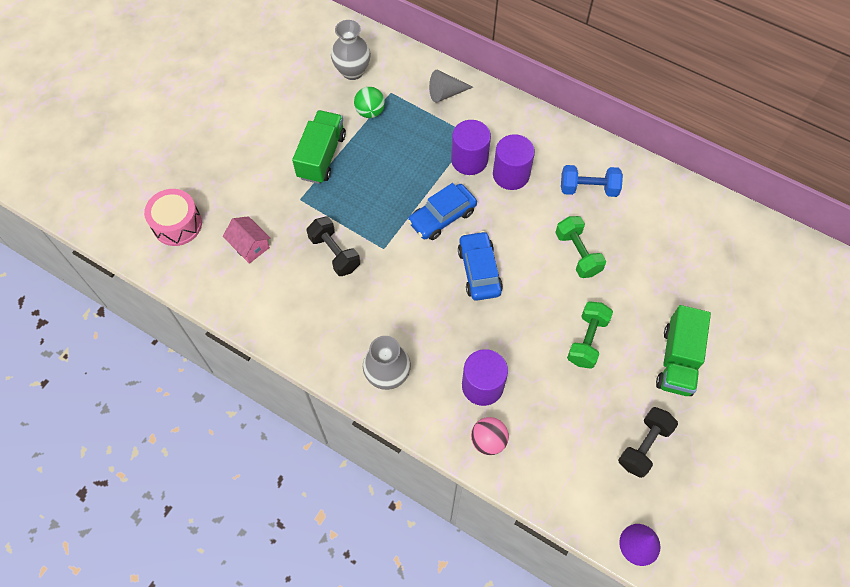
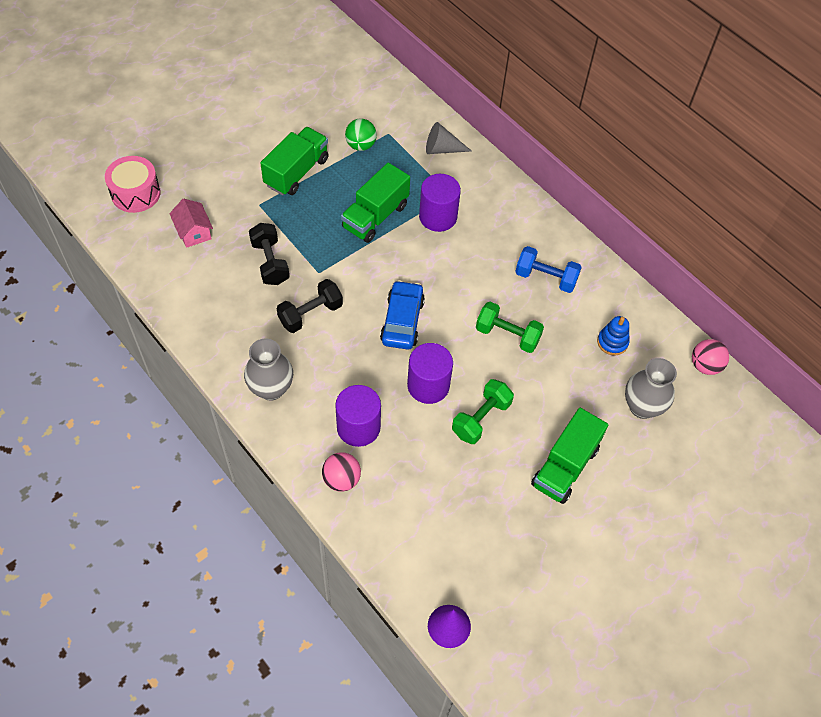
camera: 15 degrees right, 5 degrees down
grey vase [331,20,371,80] -> grey vase moved to [625,358,677,419]
blue car [408,183,477,240] -> none
purple cylinder [493,134,535,190] -> purple cylinder moved to [407,343,453,404]
green dumbbell [555,216,606,278] -> green dumbbell turned 60 degrees counterclockwise [476,302,544,353]
black dumbbell [618,407,678,478] -> black dumbbell moved to [277,279,343,333]
none -> green truck [341,163,410,243]
none -> blue stacking toy [597,316,629,356]
none -> pink ball [692,339,729,375]

